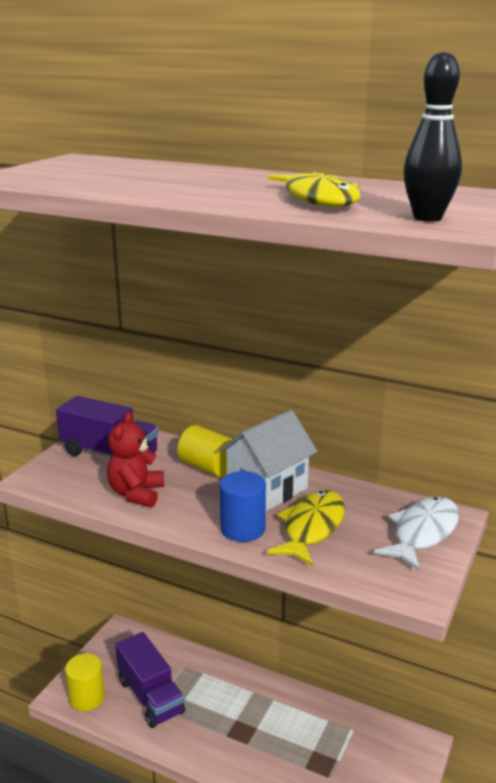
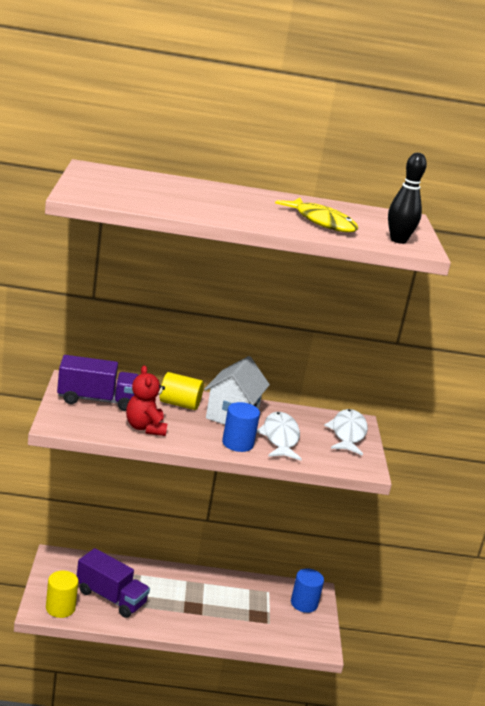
camera: 30 degrees left, 0 degrees up
yellow fish [267,490,345,566] -> white fish [257,412,302,460]
none -> blue cylinder [291,568,324,613]

